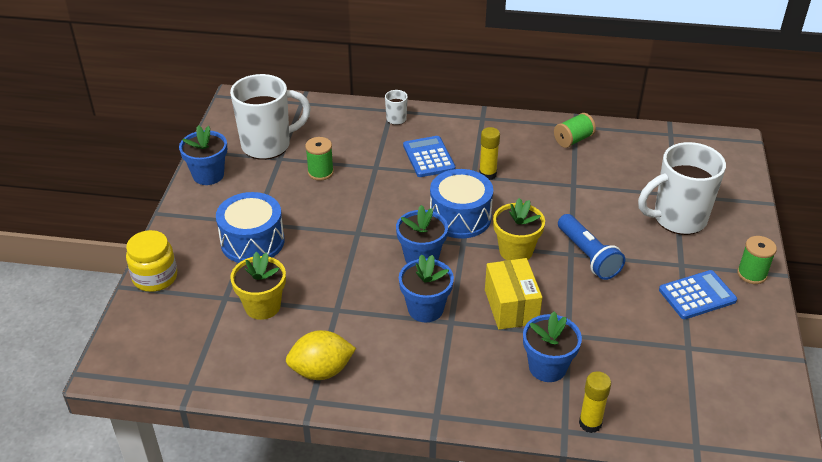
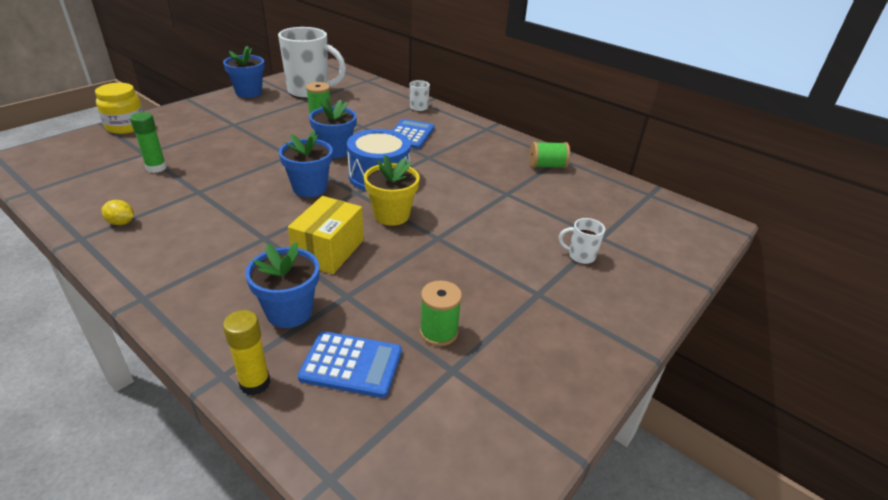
camera: 30 degrees right, 5 degrees down
blue drum [216,192,284,263] -> none
yellow flower pot [230,252,286,320] -> green glue stick [130,112,167,173]
yellow lemon [286,330,356,380] -> yellow lemon [101,200,134,225], size x0.52
blue flower pot [399,254,454,322] -> blue flower pot moved to [309,98,357,158]
yellow glue stick [479,127,500,180] -> none
blue flashlight [558,214,625,280] -> none
white mug [638,142,726,235] -> white mug [558,218,605,264], size x0.43
blue calculator [659,270,737,319] -> blue calculator moved to [298,331,402,398]
green spool [737,236,777,284] -> green spool moved to [420,280,462,346]

